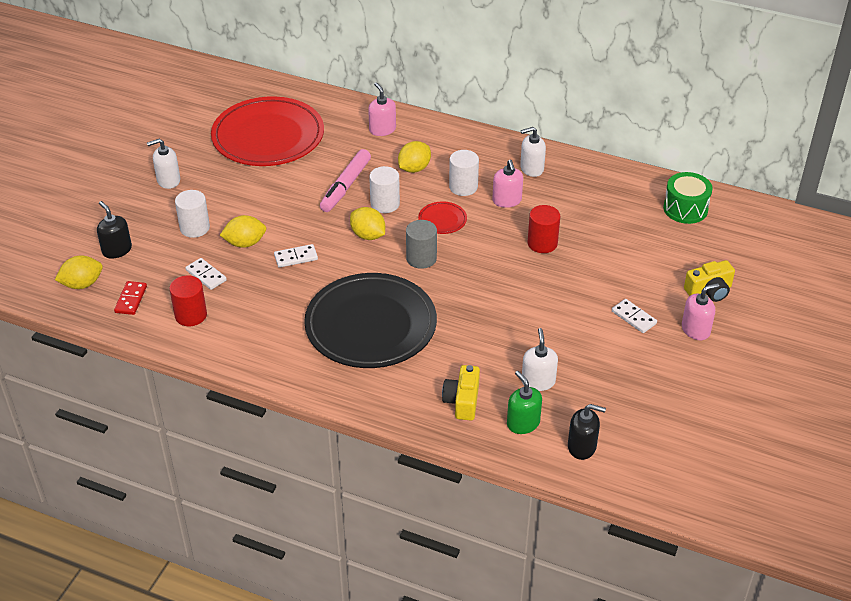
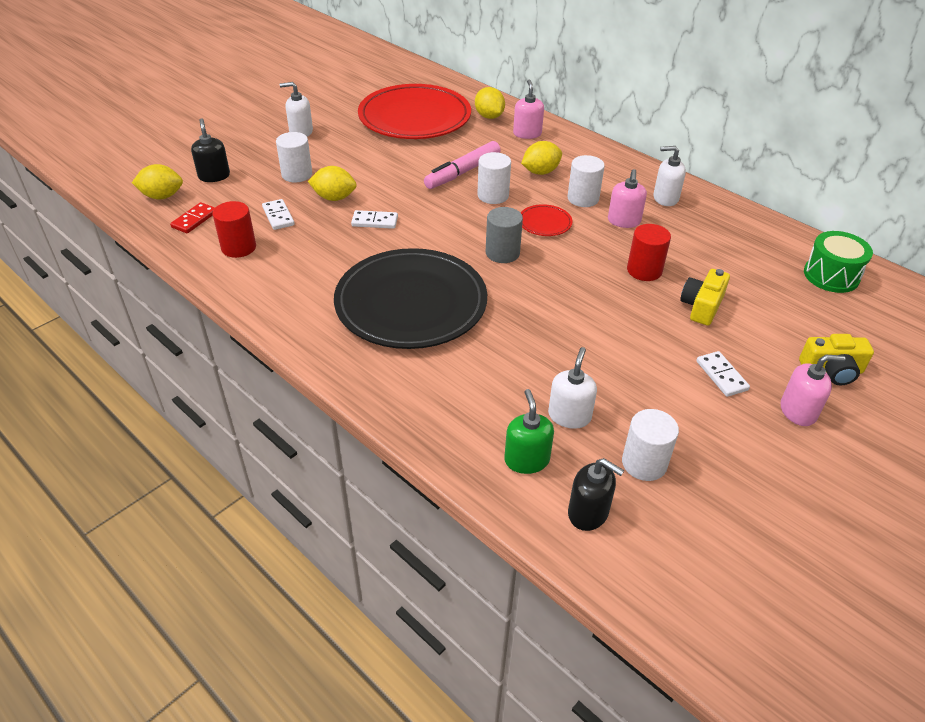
camera: 20 degrees right, 0 degrees up
yellow lemon [350,207,385,240] -> yellow lemon moved to [475,87,505,119]
yellow camera [442,365,480,420] -> yellow camera moved to [680,269,730,326]
none -> white cylinder [622,409,679,481]

